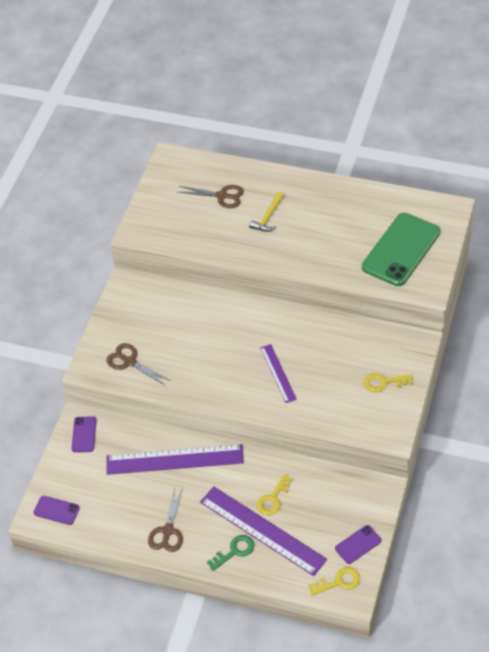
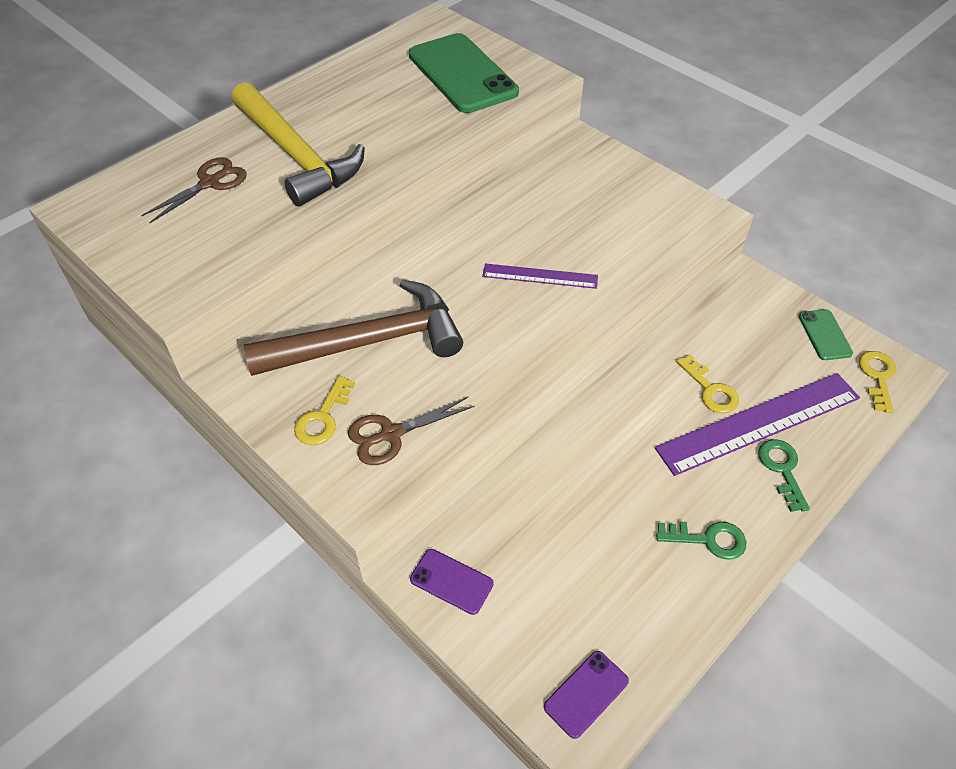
camera: 65 degrees left, 0 degrees up
purple ruler [106,444,244,475] -> none
brown scissors [148,486,183,552] -> green key [656,522,746,560]
yellow hammer [249,192,284,232] -> yellow hammer [232,82,365,207], size x2.24
purple phone [335,525,381,564] -> green phone [799,309,853,360]
yellow key [364,373,413,392] -> yellow key moved to [294,376,355,445]
none -> brown hammer [244,279,463,376]

